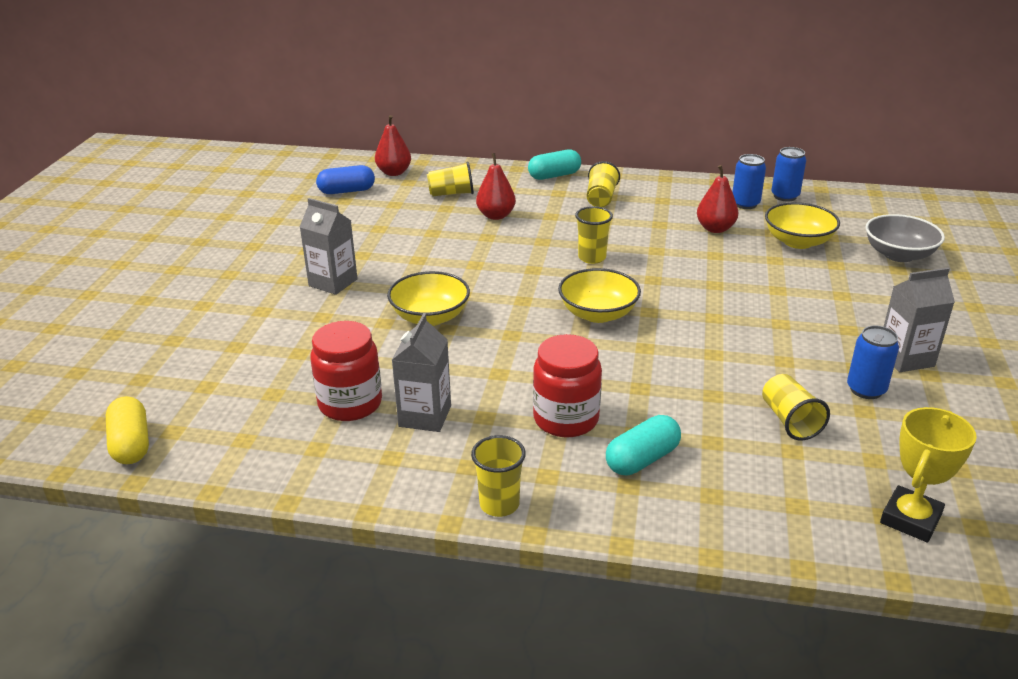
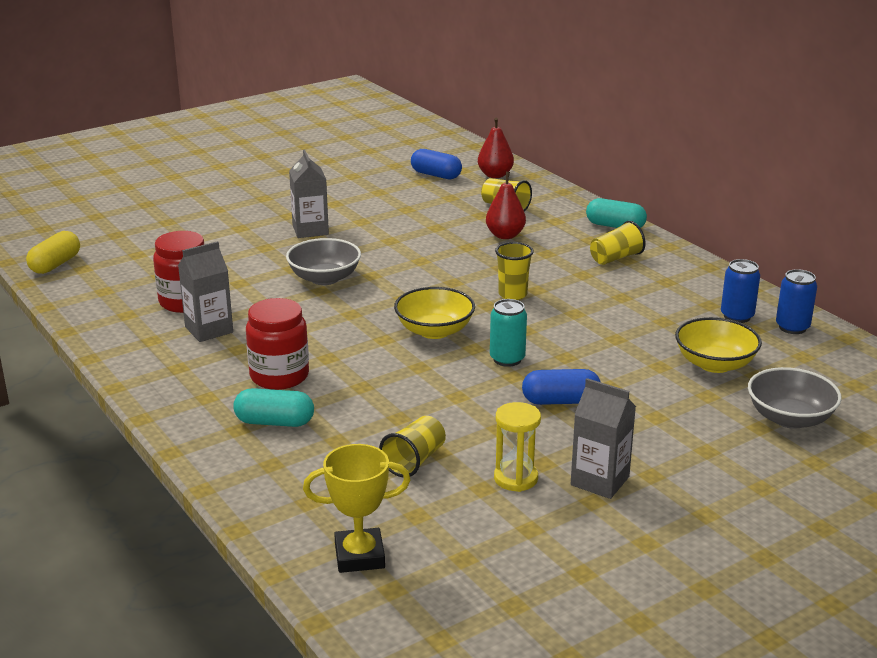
camera: 45 degrees right, 5 degrees down
yellow bowl [387,271,470,326] -> grey bowl [286,238,361,285]
yellow cup [471,435,526,517] -> none
red pear [697,165,739,233] -> none
blue can [847,326,899,399] -> yellow hourglass [494,402,541,492]
none -> turquoise can [490,299,527,367]
none -> blue capsule [522,369,601,405]

